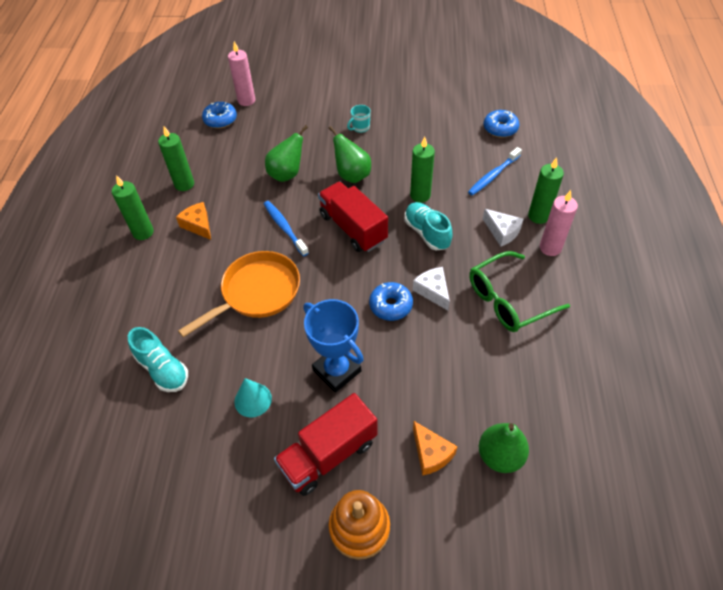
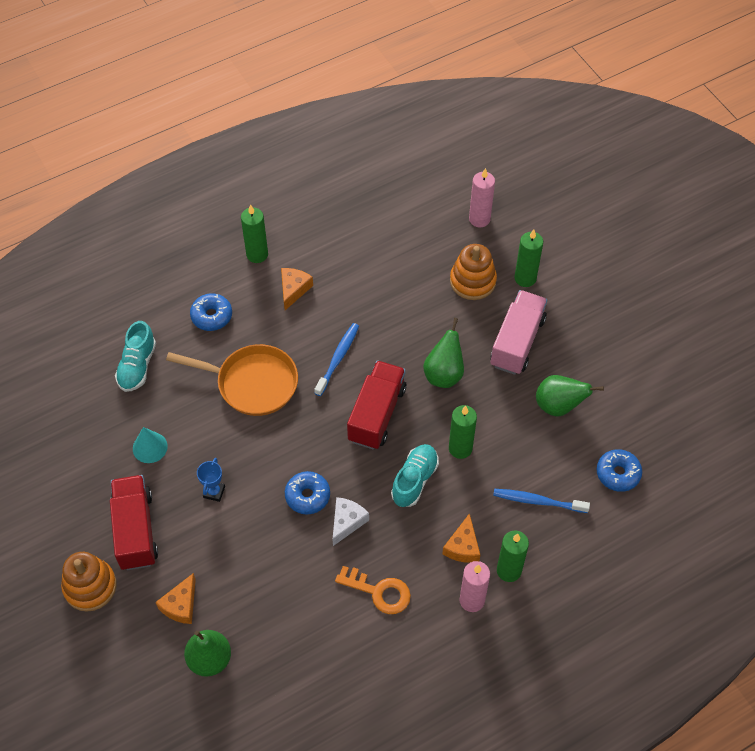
camera: 55 degrees right, 5 degrees up
green candle [158,126,194,191] -> green candle moved to [514,230,543,287]
blue donut [202,102,237,129] -> blue donut moved to [190,293,232,331]
green pear [265,125,308,182] -> green pear moved to [536,375,604,417]
red truck [274,393,378,496] -> red truck turned 60 degrees clockwise [110,475,158,570]
blue trophy [304,299,364,393] -> blue trophy [197,458,225,502], size x0.51
turquoise mug [347,105,371,133] -> pink truck [491,290,547,375]
green glasses [469,251,570,332] -> orange key [335,566,411,614]
white cheese [483,209,523,247] -> orange cheese [443,513,480,563]
none -> orange stacking toy [450,244,497,300]

